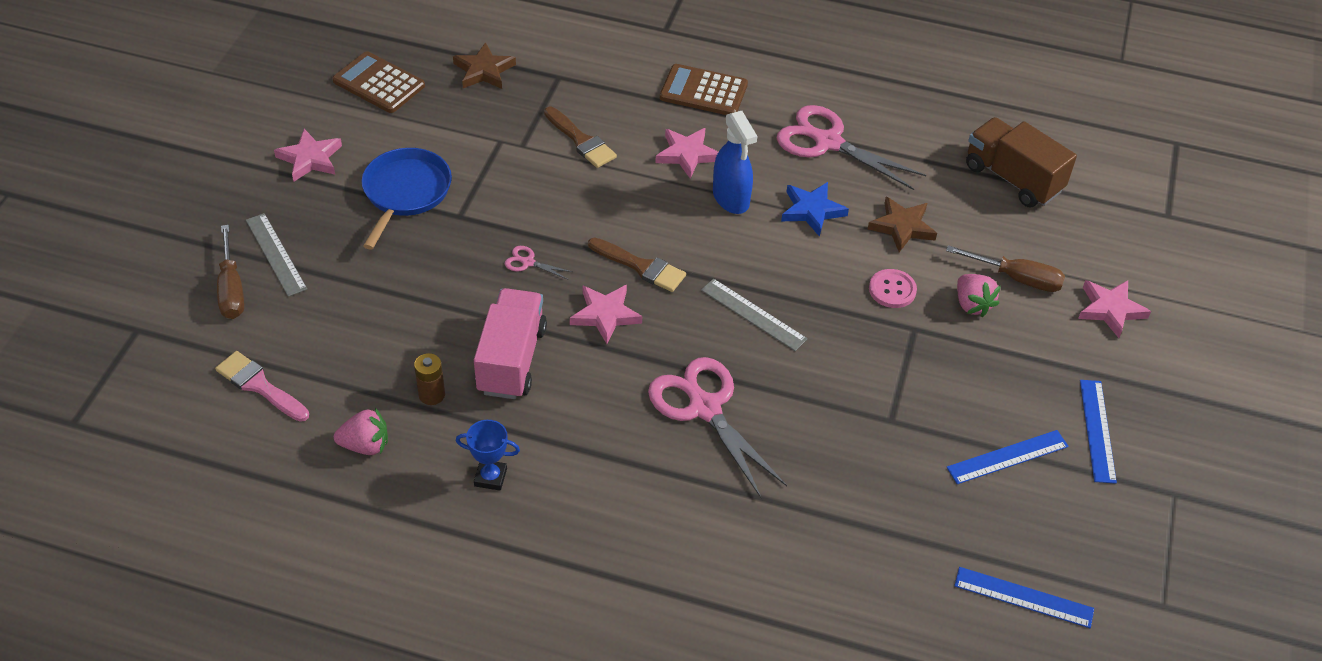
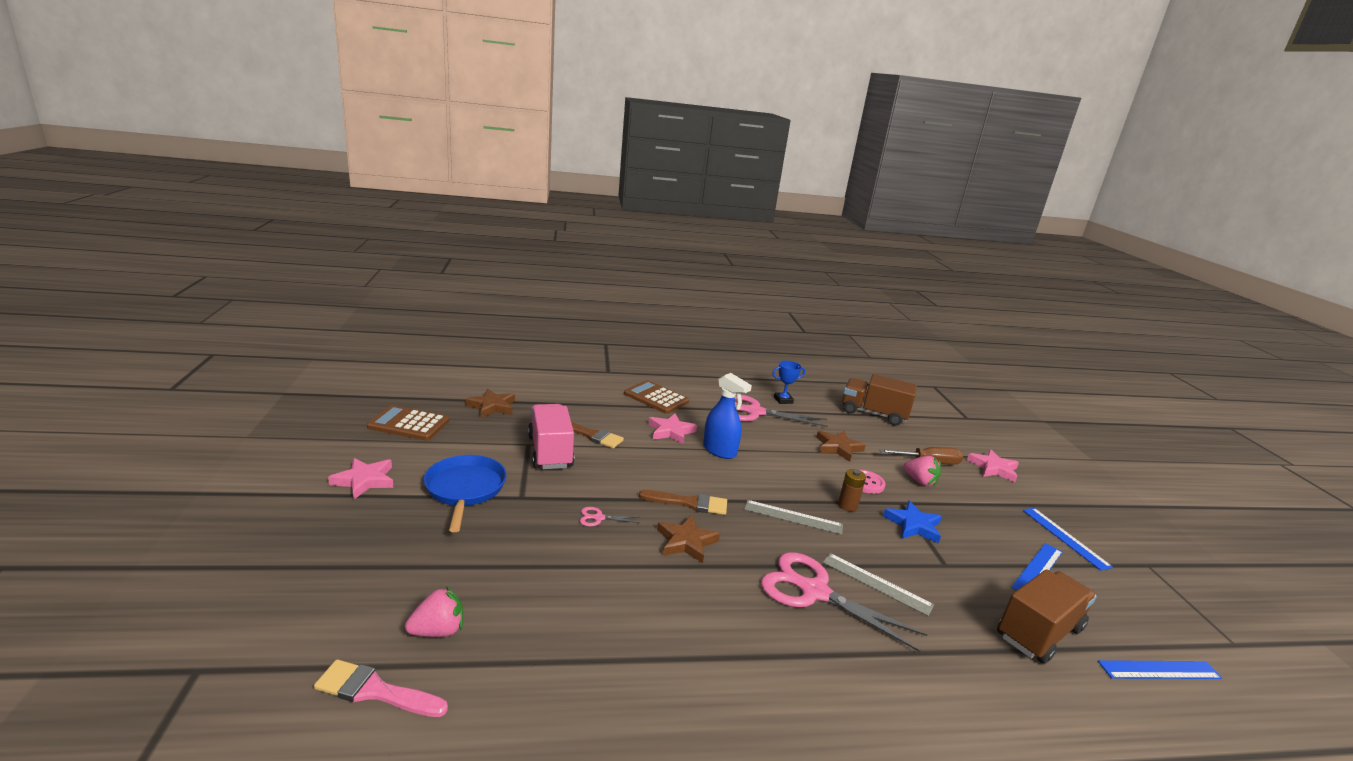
camera: 25 degrees left, 25 degrees down
brown screwdriver [217,225,244,319] -> none
grey ruler [246,213,307,297] -> grey ruler moved to [823,553,934,616]
pink strawberry [334,408,388,455] -> pink strawberry moved to [405,586,463,637]
brown battery [414,353,445,405] -> brown battery moved to [838,469,866,512]
blue trophy [456,420,520,491] -> blue trophy moved to [772,361,805,404]
pink truck [474,288,547,399] -> pink truck moved to [528,404,574,469]
pink star [570,285,642,344] -> brown star [657,515,720,563]
brown calculator [660,64,748,115] -> brown calculator turned 45 degrees clockwise [624,380,689,414]
blue star [781,182,849,237] -> blue star moved to [883,501,942,543]
none -> brown truck [997,569,1097,664]

